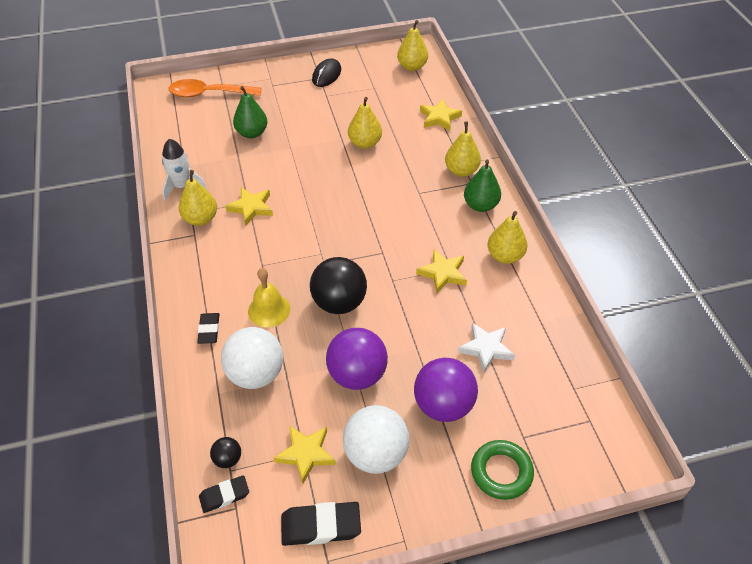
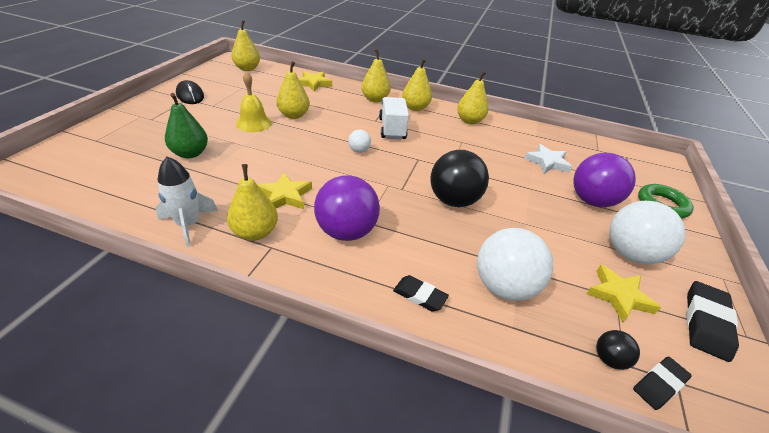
camera: 60 degrees left, 10 degrees down
orange spoon [169,79,261,97] -> none
black eraser [199,475,249,513] -> black eraser turned 45 degrees clockwise [633,356,692,410]
yellow bell [248,268,290,327] -> yellow bell moved to [236,71,272,132]
purple ball [326,328,388,390] -> purple ball moved to [314,175,380,241]
yellow star [416,250,467,293] -> none
green pear [464,159,501,212] -> yellow pear [402,58,432,111]
none -> white ball [348,130,371,153]
none -> white truck [379,97,409,139]

